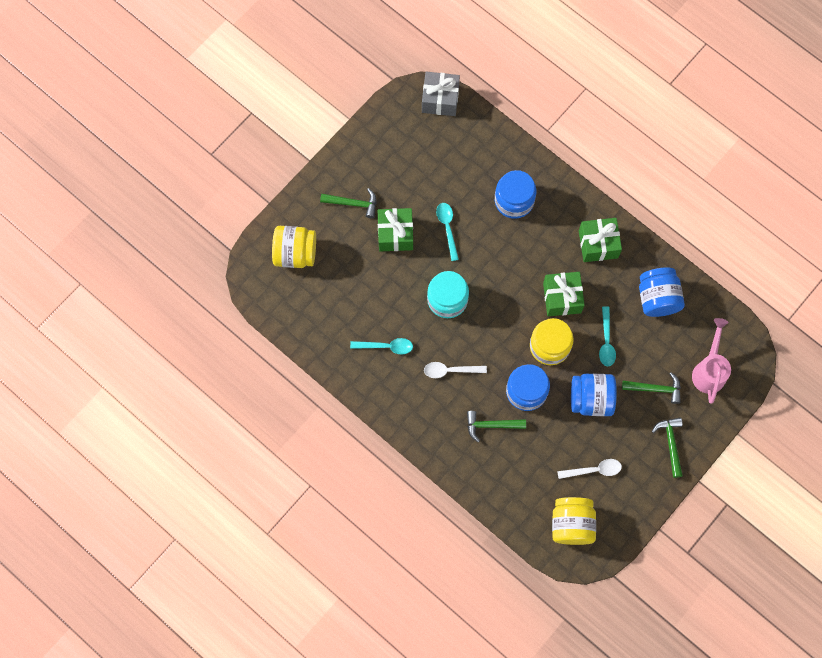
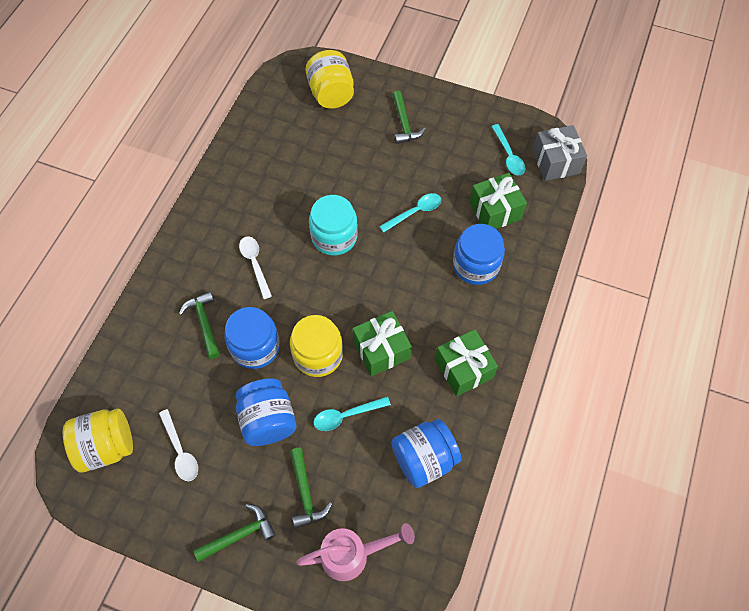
camera: 70 degrees right, 10 degrees down
turquoise spoon [350,338,413,354] -> turquoise spoon moved to [491,124,525,175]
green gift [378,208,413,251] -> green gift moved to [470,173,527,229]

